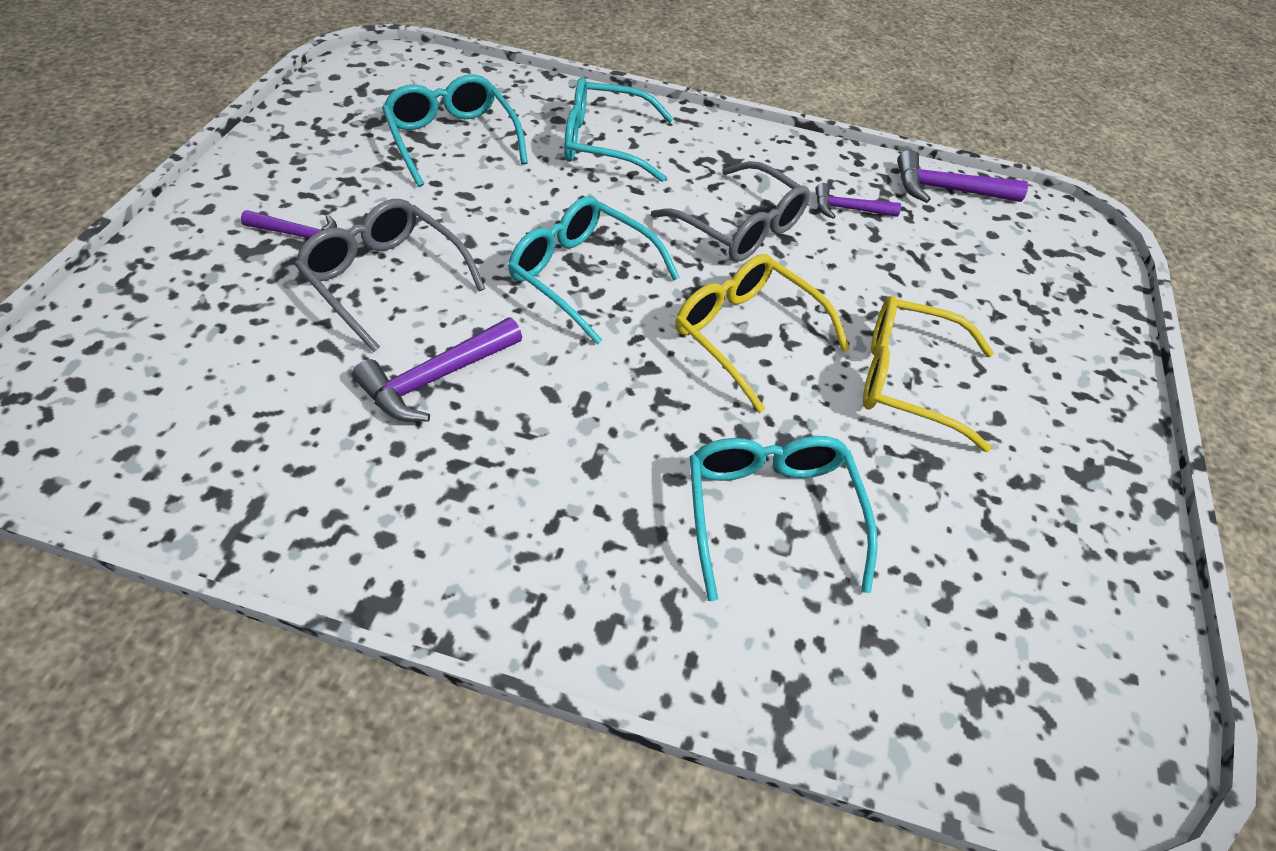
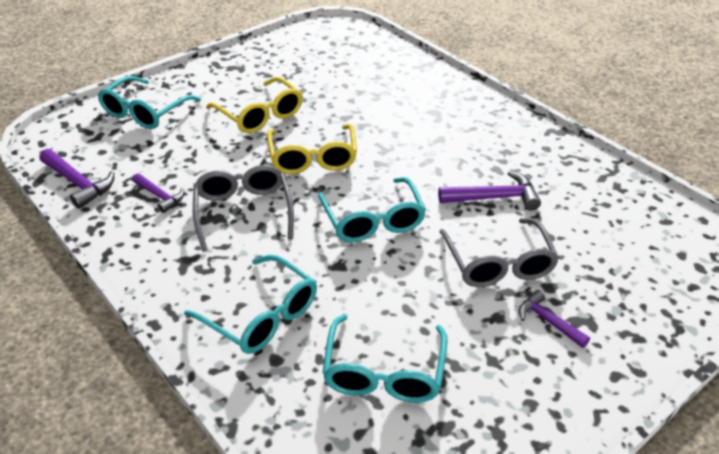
camera: 140 degrees left, 10 degrees down
turquoise glasses [690,436,878,601] -> turquoise glasses moved to [98,76,201,129]

